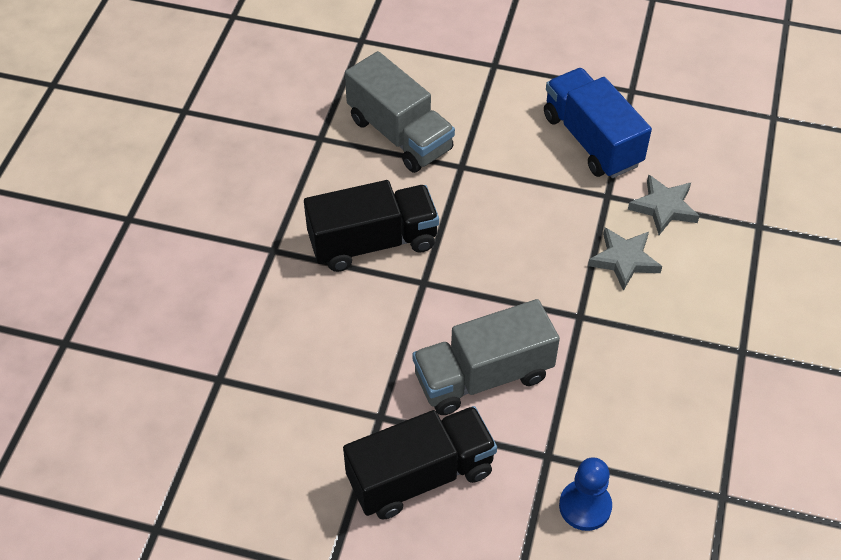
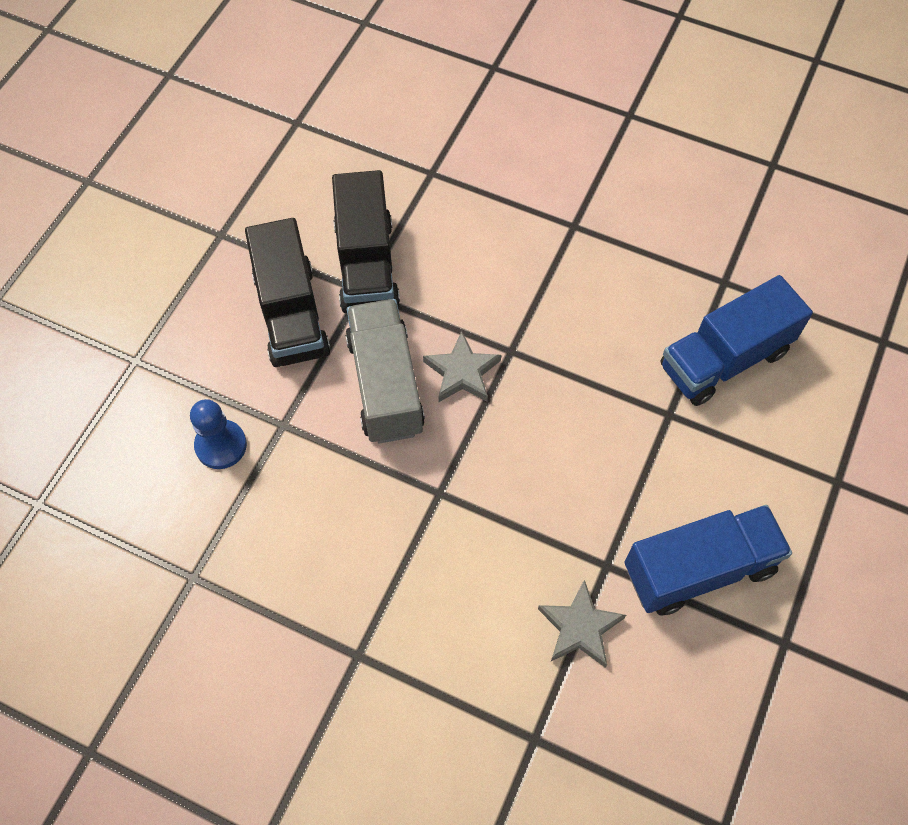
camera: 100 degrees right, 10 degrees up
black truck [304,180,439,272] -> black truck moved to [332,170,400,313]
grey truck [345,51,455,173] -> blue truck [661,275,813,406]
grey star [588,227,662,291] -> grey star moved to [423,331,501,402]

